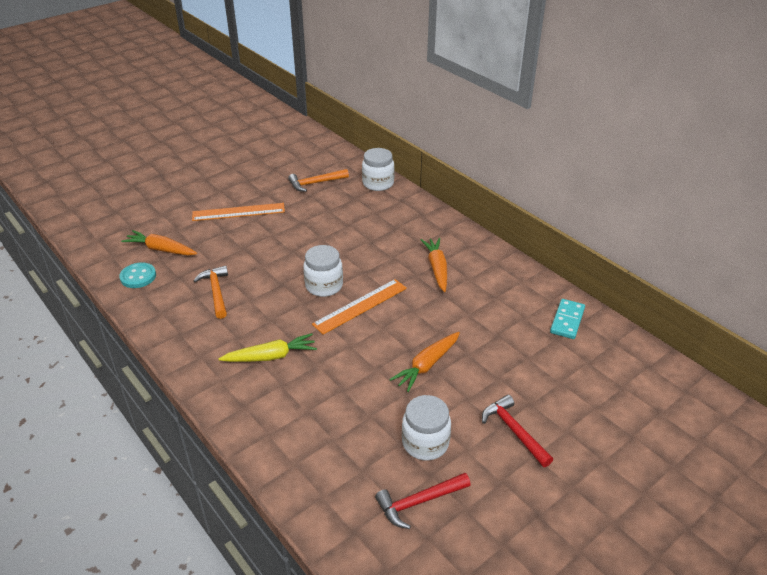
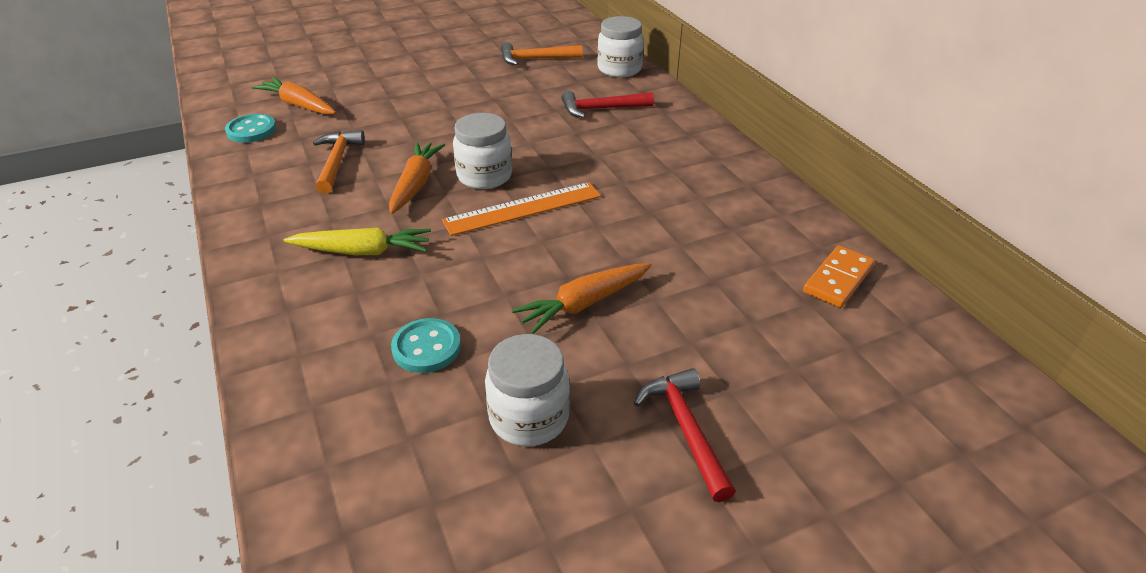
camera: 15 degrees right, 0 degrees up
orange ruler [192,203,285,221] -> none
red hammer [375,473,471,529] -> red hammer moved to [561,91,654,118]
orange carrot [421,238,447,292] -> orange carrot moved to [389,142,445,214]
turquoise domino [550,299,585,339] -> orange domino [803,245,875,308]
none -> turquoise button [391,318,461,373]

